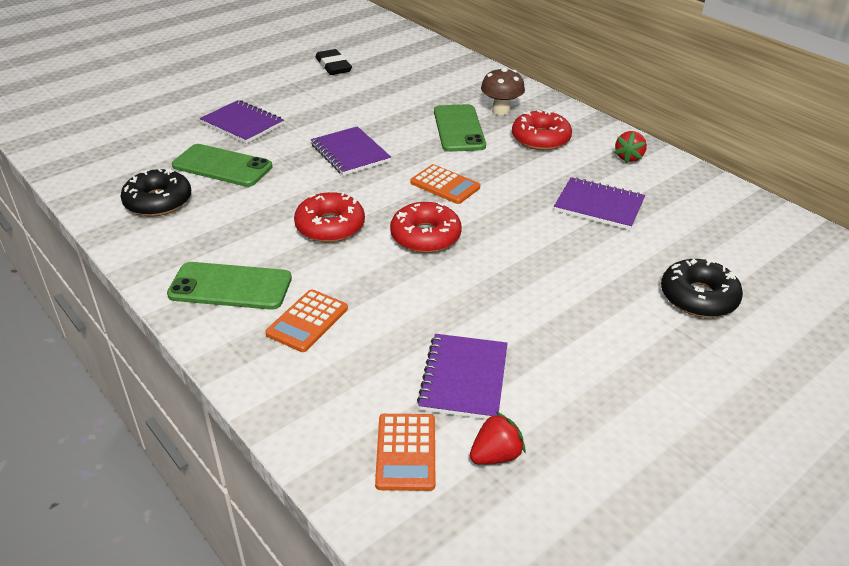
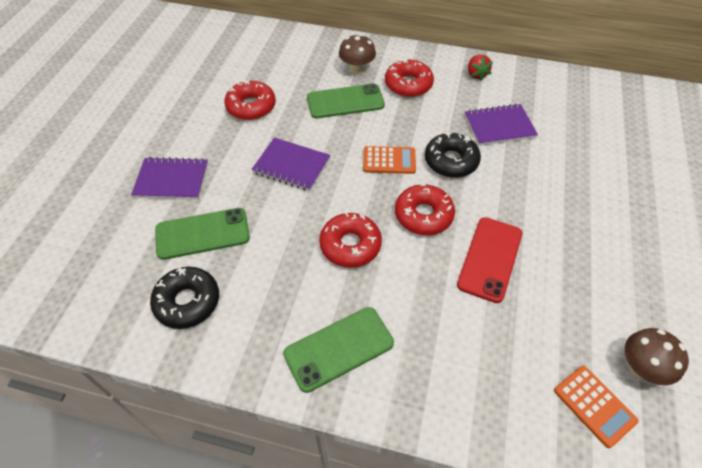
camera: 35 degrees left, 15 degrees up
orange calculator [265,289,348,352] -> none
black eraser [315,49,352,75] -> none
purple notebook [417,334,508,419] -> none
green phone [434,104,486,152] -> green phone turned 60 degrees counterclockwise [307,83,385,118]
red strawberry [470,411,525,465] -> brown mushroom [625,328,689,385]
black donut [661,258,743,318] -> black donut moved to [425,132,481,178]
none -> red donut [224,80,276,120]
none -> red phone [457,217,522,303]

